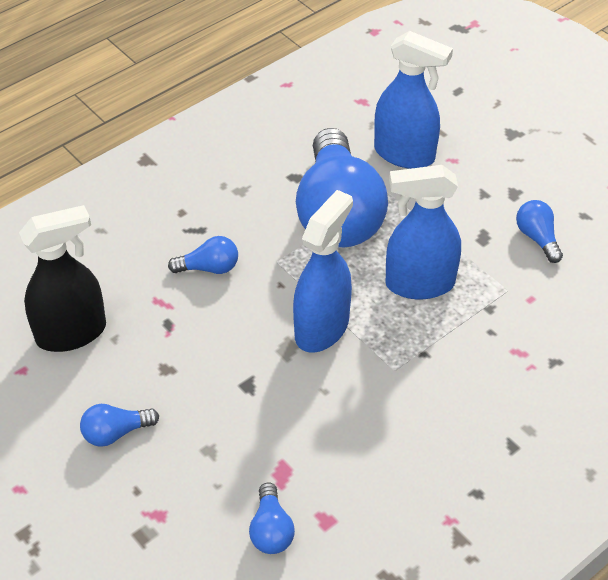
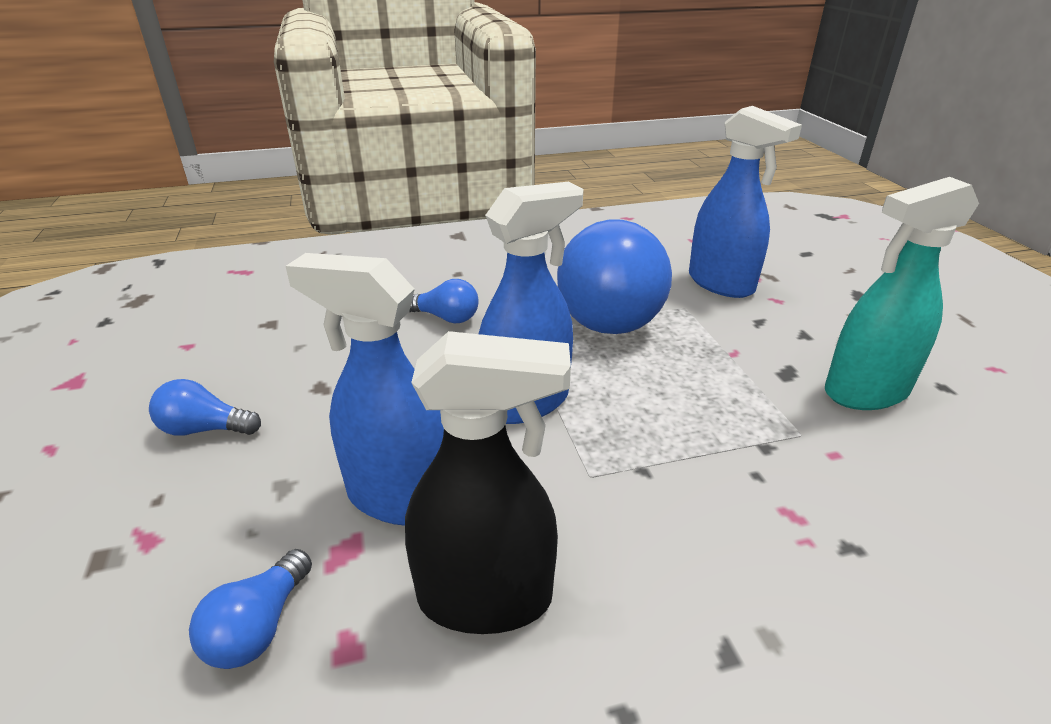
camera: 25 degrees right, 15 degrees down
black spray bottle [19,205,106,352] -> black spray bottle moved to [405,331,571,634]
blue spray bottle [385,165,461,299] -> blue spray bottle moved to [286,253,444,526]
blue light bulb [516,200,563,263] -> turquoise spray bottle [825,177,979,410]

